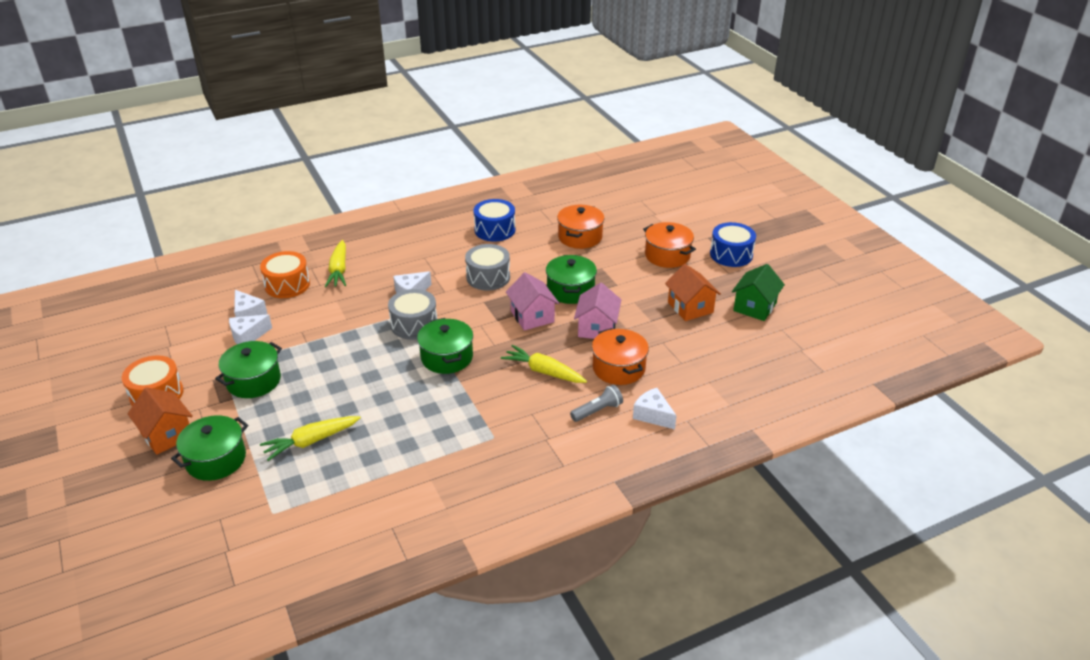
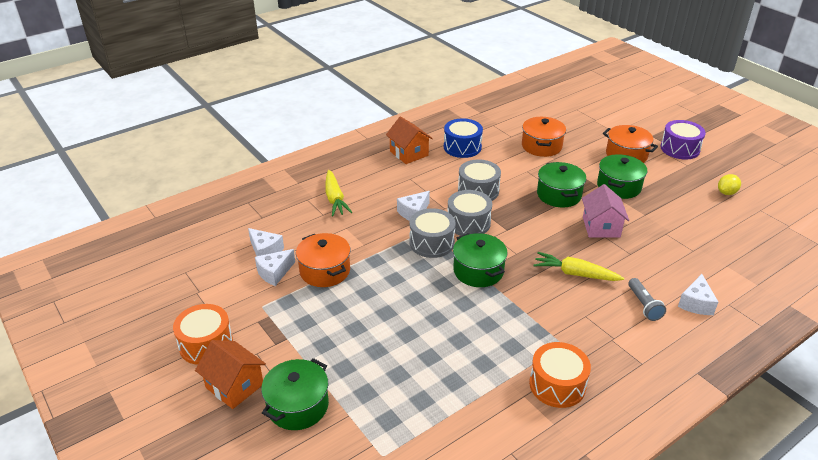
camera: 10 degrees left, 0 degrees up
green pot [215,341,282,398] -> green pot moved to [597,154,647,199]
orange drum [260,251,310,298] -> orange drum moved to [529,342,591,408]
yellow carrot [260,416,361,461] -> none
pink house [506,272,559,330] -> none
grey flashlight [570,385,623,422] -> grey flashlight turned 120 degrees clockwise [628,278,666,321]
orange pot [592,328,649,385] -> orange pot moved to [296,233,350,287]
white cheese [633,388,677,429] -> white cheese turned 105 degrees counterclockwise [678,274,718,315]
orange house [665,264,721,321] -> orange house moved to [386,116,433,164]
blue drum [710,222,756,267] -> purple drum [660,120,706,160]
green house [732,264,785,321] -> yellow lemon [718,174,741,195]
none -> grey drum [448,190,492,236]

